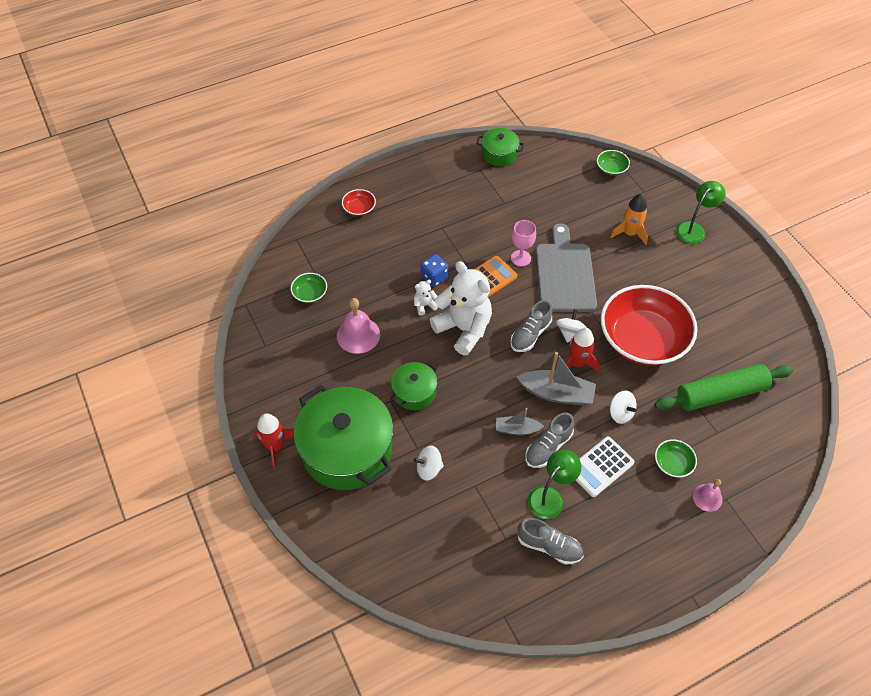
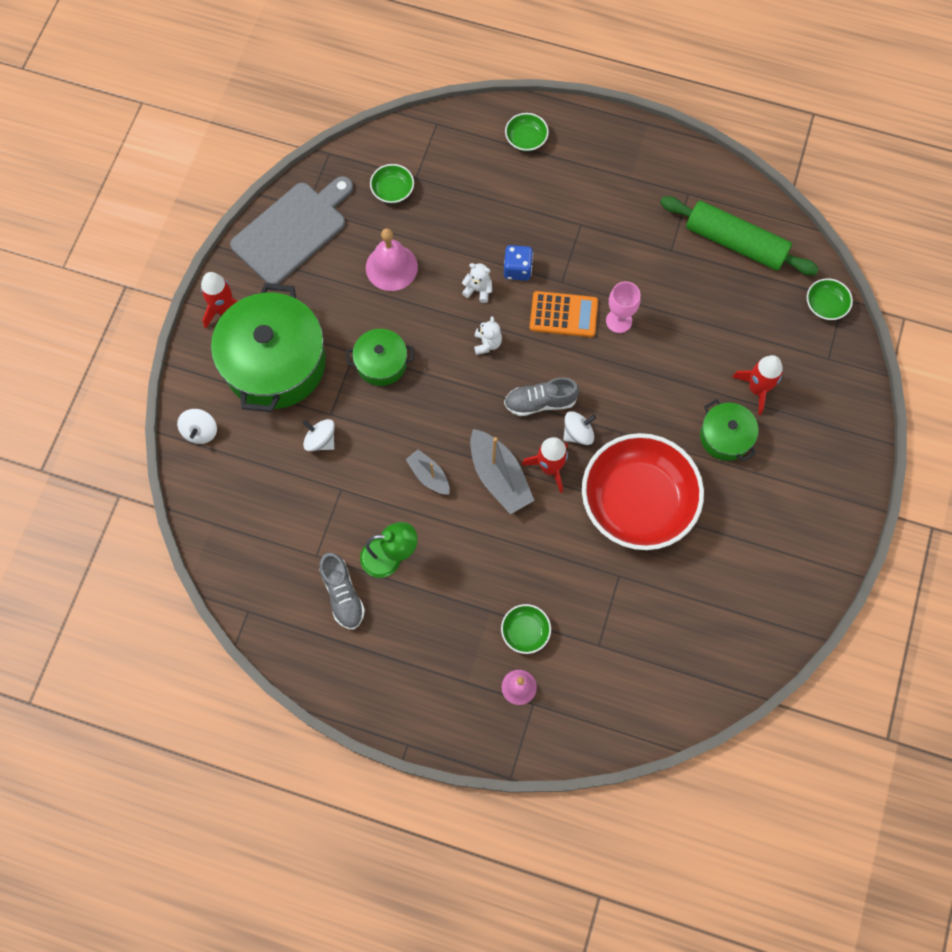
camera: 45 degrees right, 15 degrees up
red bowl [342,189,376,216] -> green bowl [505,113,549,151]
white teddy bear [430,261,492,356] -> white teddy bear [474,316,502,355], size x0.41
green pot [476,128,524,166] -> green pot moved to [700,399,758,462]
grey shoe [525,413,574,468] -> none
grey cutting board [536,223,597,312] -> grey cutting board moved to [230,176,353,285]
white calculator [575,437,635,497] -> none
orange rocket [610,194,648,245] -> red rocket [732,355,783,415]
white spinning top [610,391,637,424] -> white spinning top moved to [177,409,217,444]
green rolling pin [654,364,793,411] -> green rolling pin moved to [660,196,819,275]
green lamp [676,181,726,244] -> none

